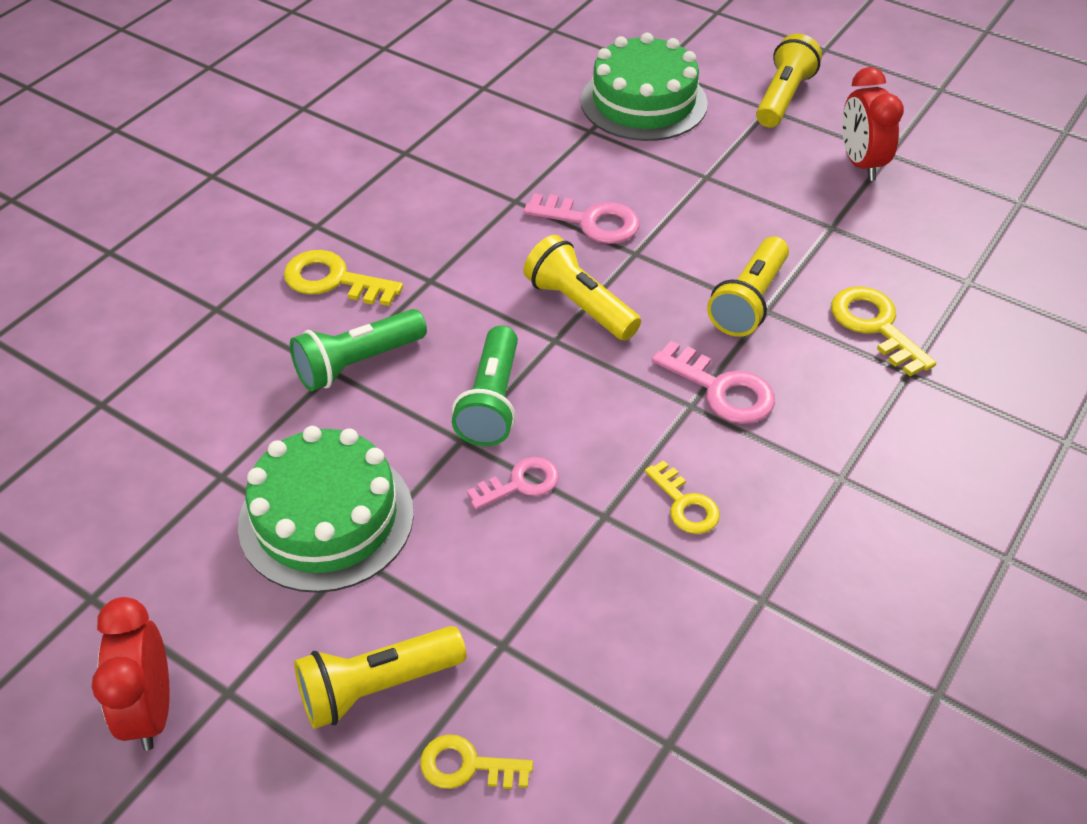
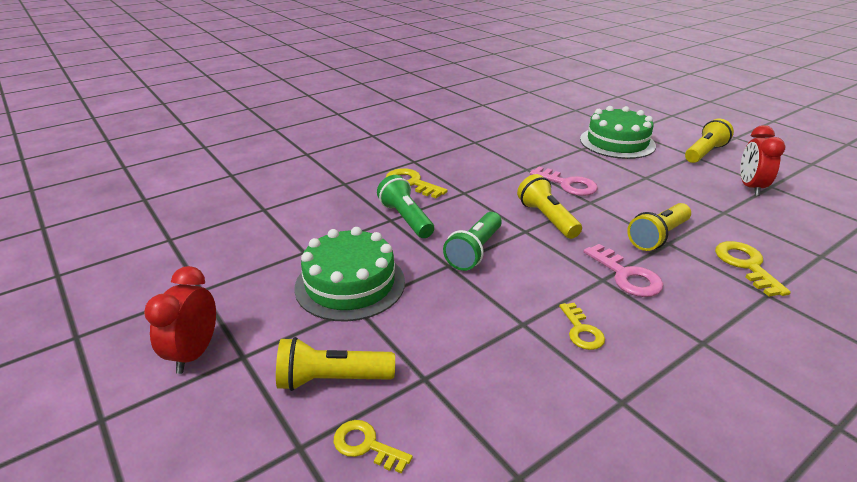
camera: 20 degrees right, 15 degrees down
green flashlight [290,309,427,391] -> green flashlight turned 75 degrees clockwise [377,175,434,238]
pink key [467,457,559,510] -> none

